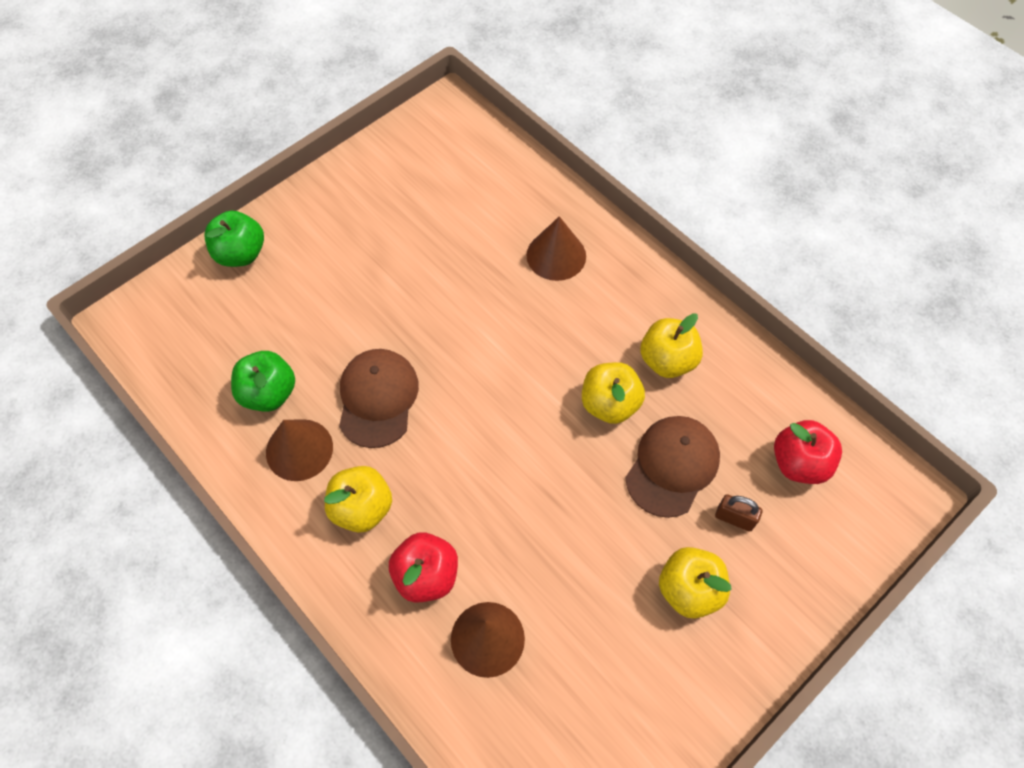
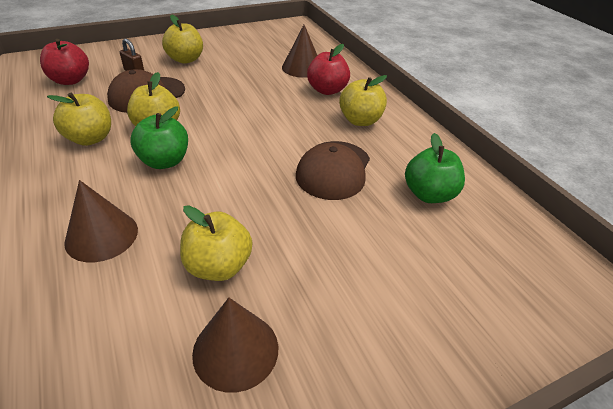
camera: 165 degrees left, 20 degrees down
green apple [204,211,264,267] -> green apple moved to [130,106,188,169]
brown cone [266,419,333,481] -> brown cone moved to [192,298,278,393]
none -> yellow apple [180,205,252,281]

